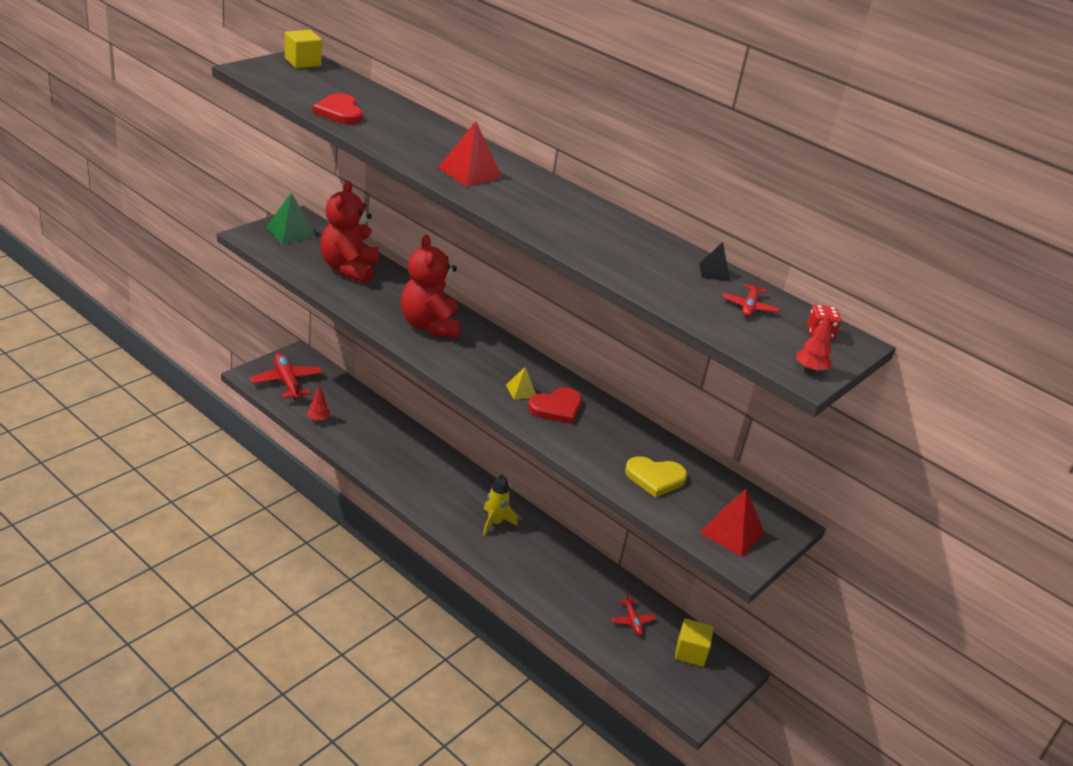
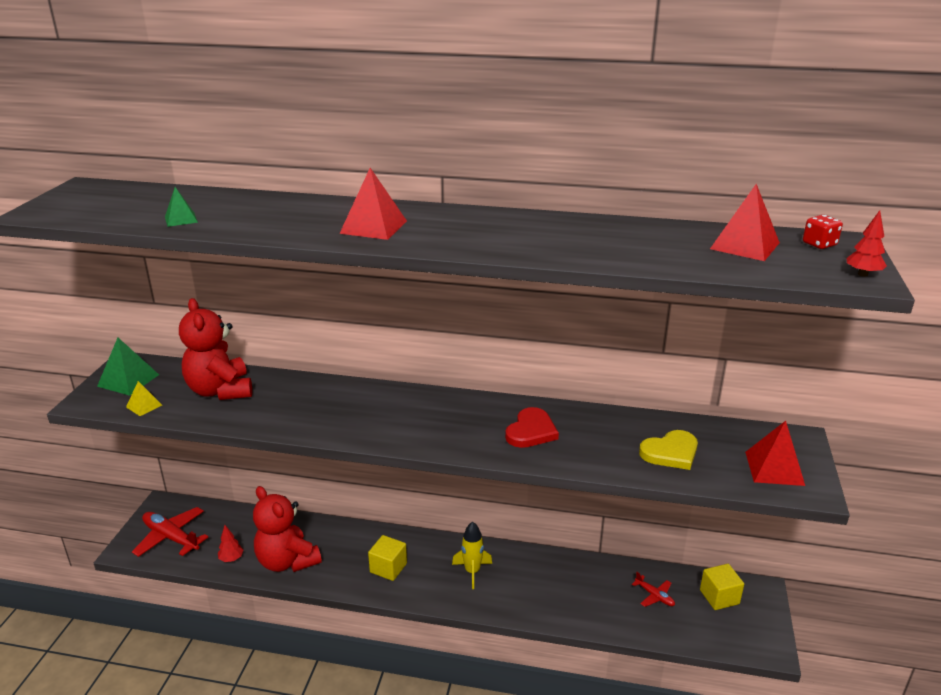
camera: 25 degrees left, 5 degrees down
yellow cube [285,30,322,68] -> yellow cube moved to [368,535,407,581]
red heart [313,93,363,124] -> green pyramid [165,187,198,227]
red teddy bear [401,235,461,339] -> red teddy bear moved to [253,486,322,572]
yellow pyramid [506,367,536,400] -> yellow pyramid moved to [126,381,162,416]
black pyramid [699,242,730,282] -> none
red plane [722,276,779,317] -> red pyramid [710,184,780,261]

